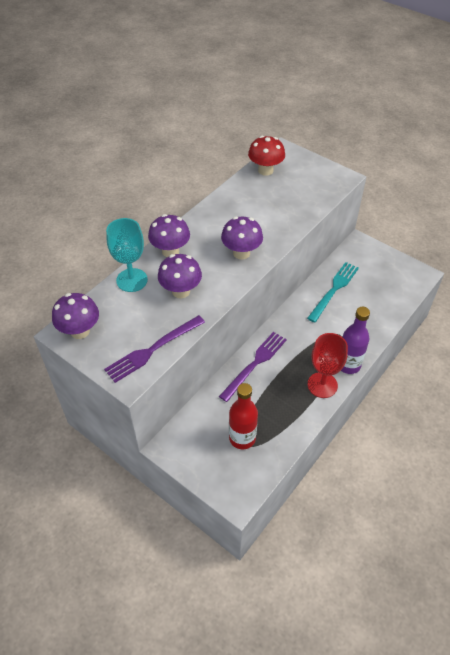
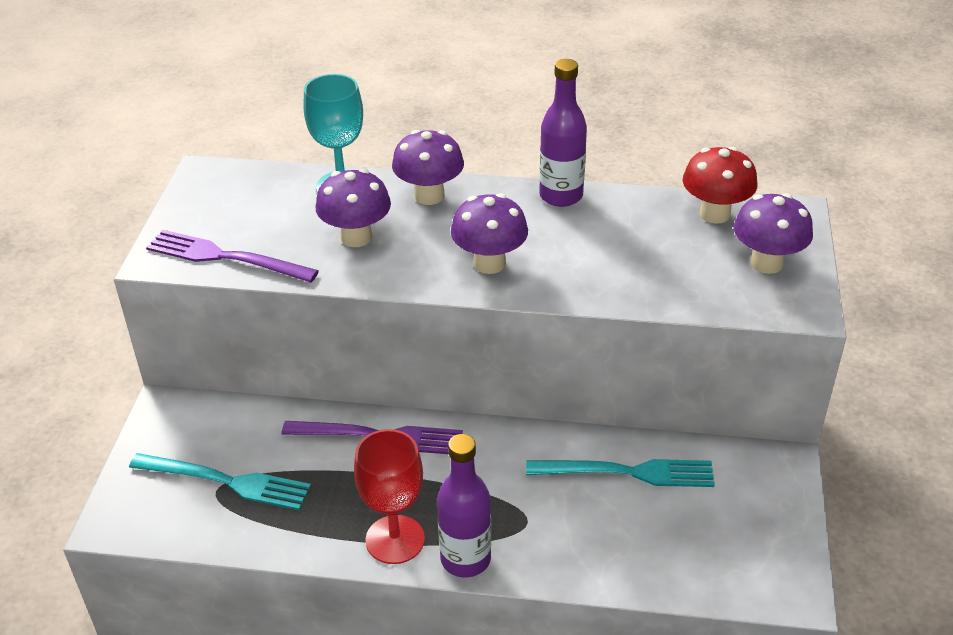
camera: 60 degrees right, 10 degrees down
purple mushroom [52,293,99,339] -> purple mushroom moved to [734,193,813,274]
red bottle [229,383,258,449] -> turquoise fork [129,453,311,510]
none -> purple bottle [539,59,587,207]

